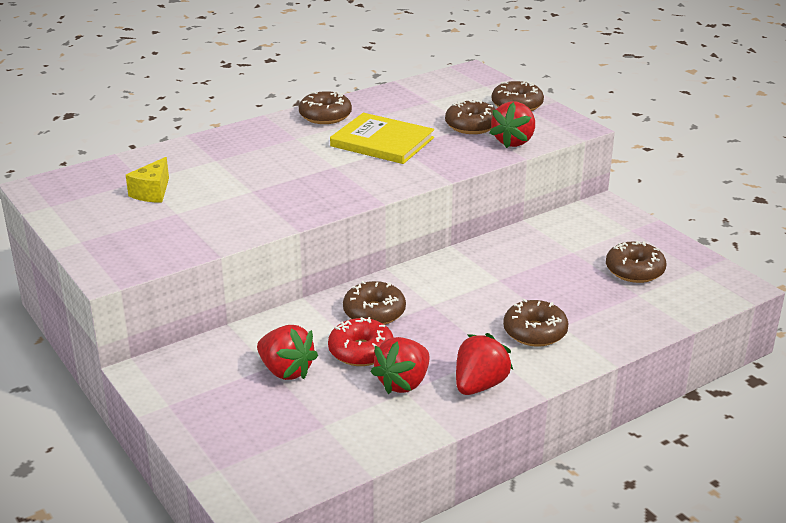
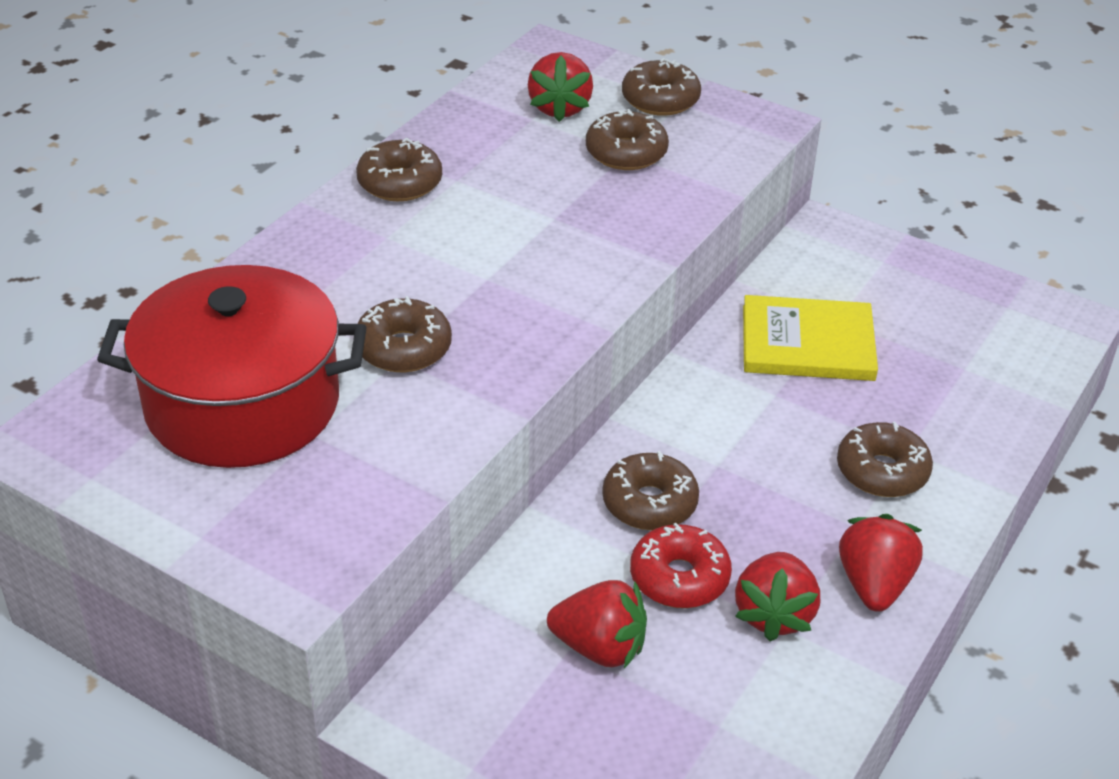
camera: 25 degrees left, 10 degrees up
yellow cheese [126,157,169,203] -> red pot [97,265,367,468]
yellow book [330,113,434,164] -> yellow book moved to [743,295,878,381]
red strawberry [489,101,535,148] -> red strawberry moved to [528,52,593,122]
brown donut [606,241,666,283] -> brown donut moved to [357,296,452,372]

